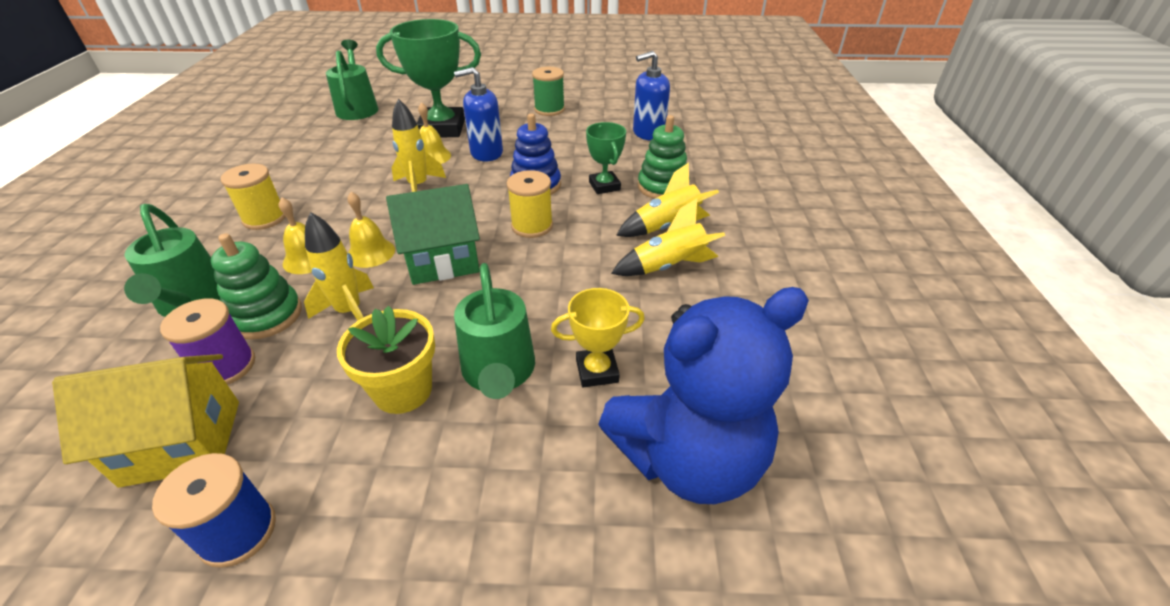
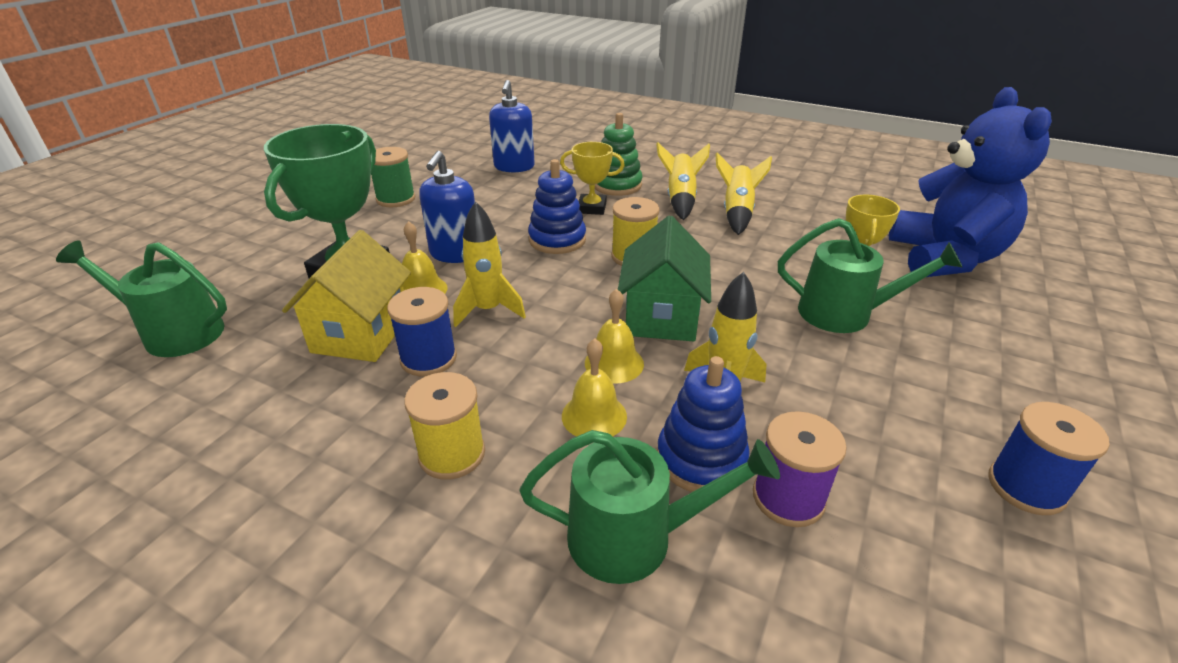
camera: 65 degrees left, 5 degrees down
yellow house [52,354,239,488] -> yellow house moved to [282,230,411,362]
green stacking toy [211,233,302,340] -> blue stacking toy [657,356,750,492]
yellow flower pot [337,306,435,414] -> none
green trophy [586,122,626,194] -> yellow trophy [560,142,625,215]
none -> blue spool [387,287,457,376]

